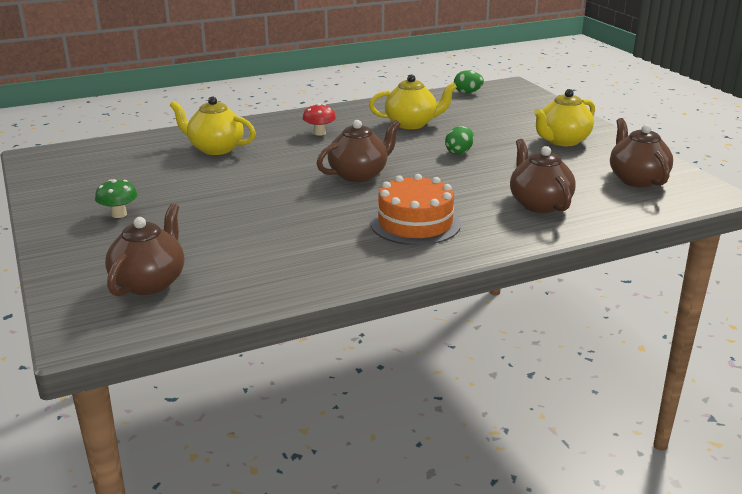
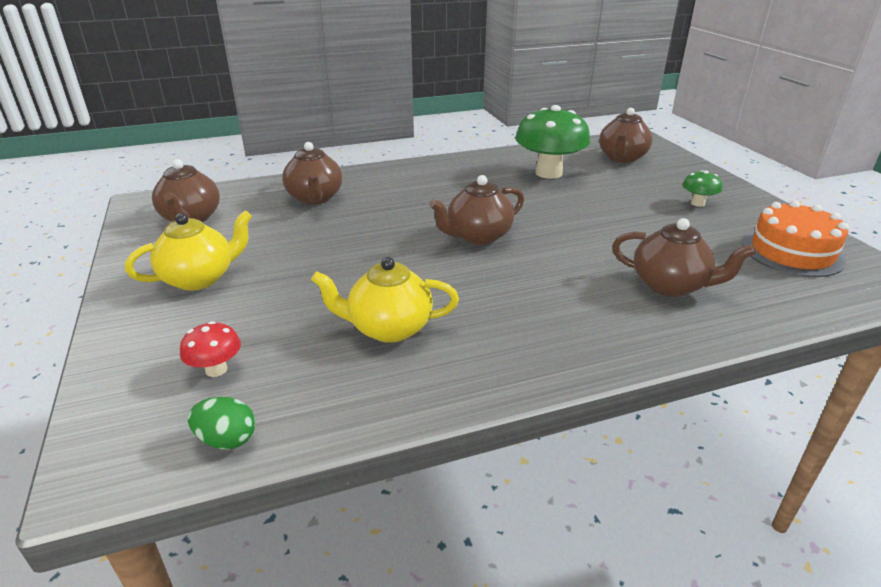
camera: 175 degrees left, 5 degrees up
yellow teapot [170,96,256,155] -> brown teapot [612,218,755,297]
red mushroom [303,103,336,136] -> red mushroom moved to [180,321,241,377]
orange cake [370,174,461,245] -> orange cake moved to [742,201,849,277]
green egg [445,126,474,155] -> none
none -> green mushroom [515,105,590,179]

